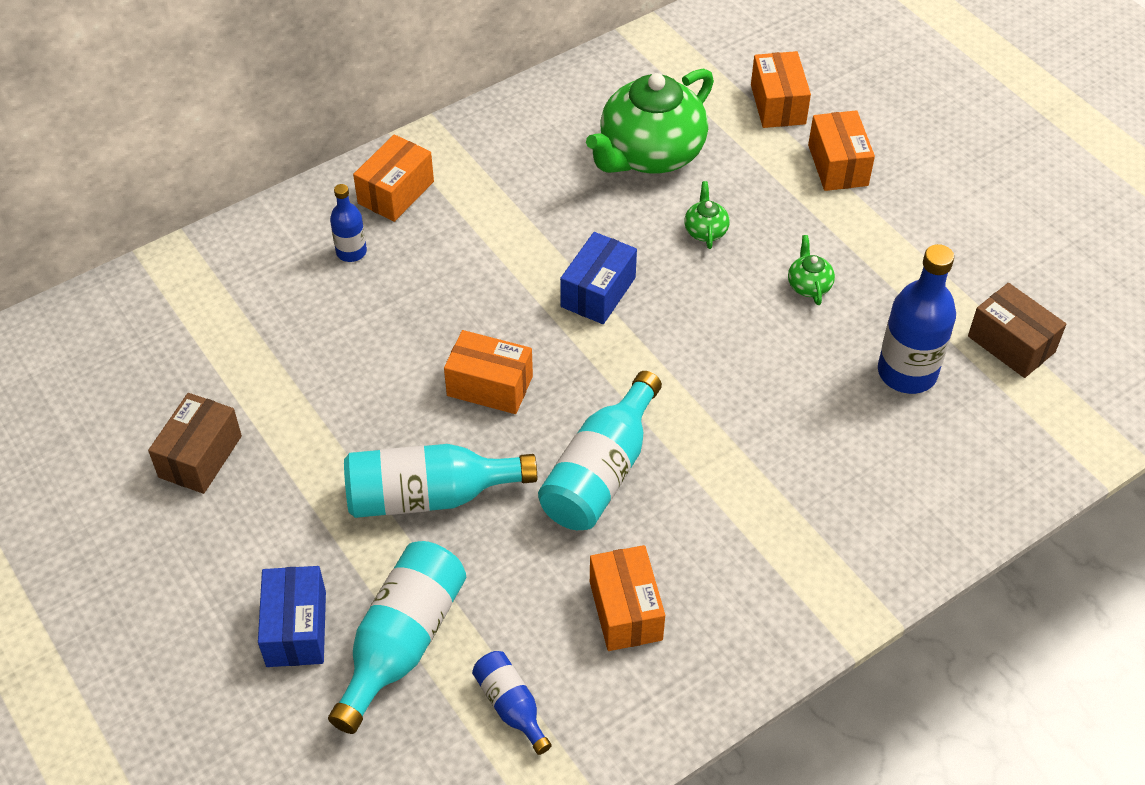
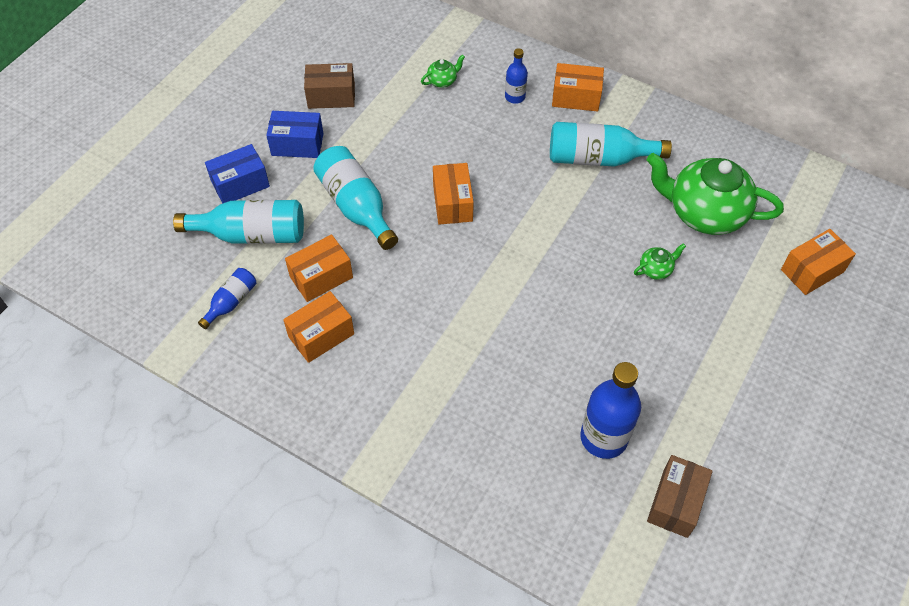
camera: 65 degrees right, 5 degrees up
turquoise bottle [538,371,662,530] -> turquoise bottle moved to [550,122,672,166]
blue box [560,232,637,324] -> blue box moved to [266,111,324,158]
green teapot [788,235,835,305] -> green teapot moved to [421,54,465,88]
orange box [808,110,875,191] -> orange box moved to [285,234,353,302]

